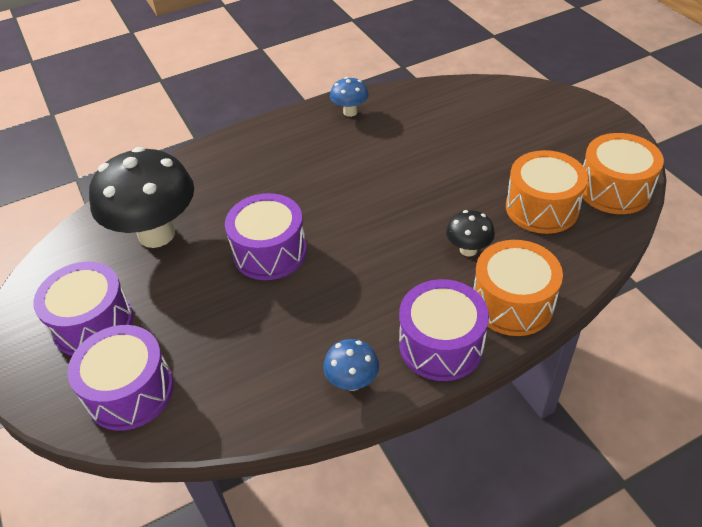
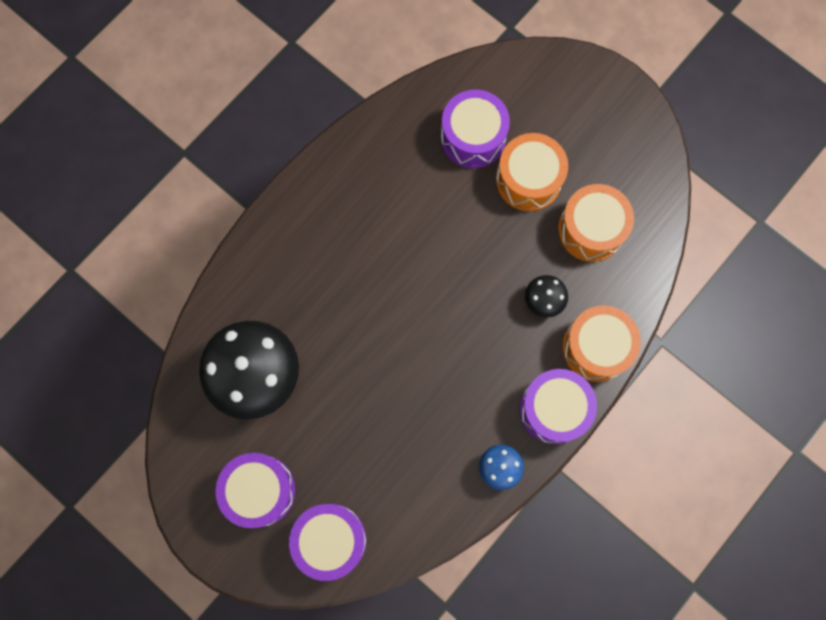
camera: 25 degrees left, 30 degrees up
purple drum [225,193,307,280] -> purple drum moved to [441,90,510,168]
blue mushroom [330,77,369,117] -> none
orange drum [582,133,664,214] -> orange drum moved to [496,133,568,211]

